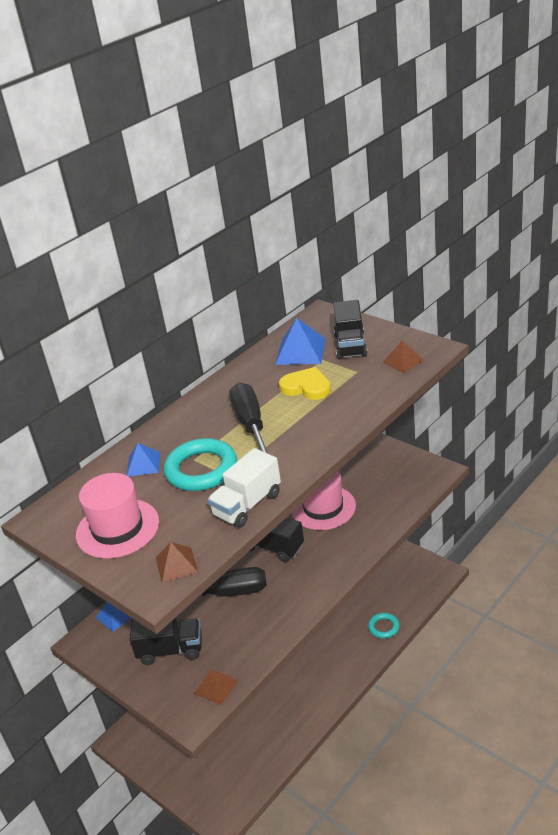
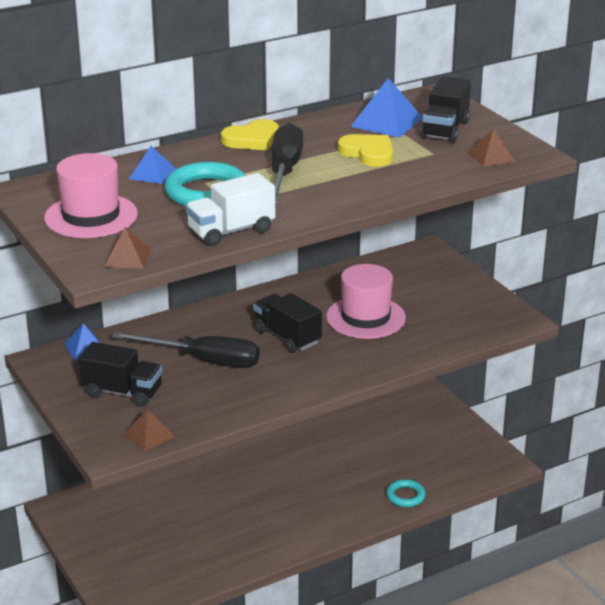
camera: 15 degrees right, 5 degrees down
none -> yellow heart [221,119,279,150]

